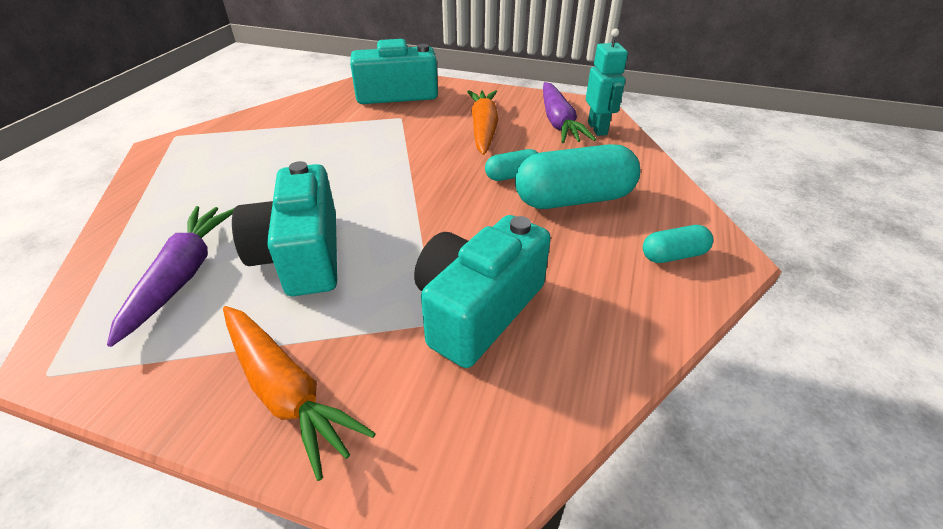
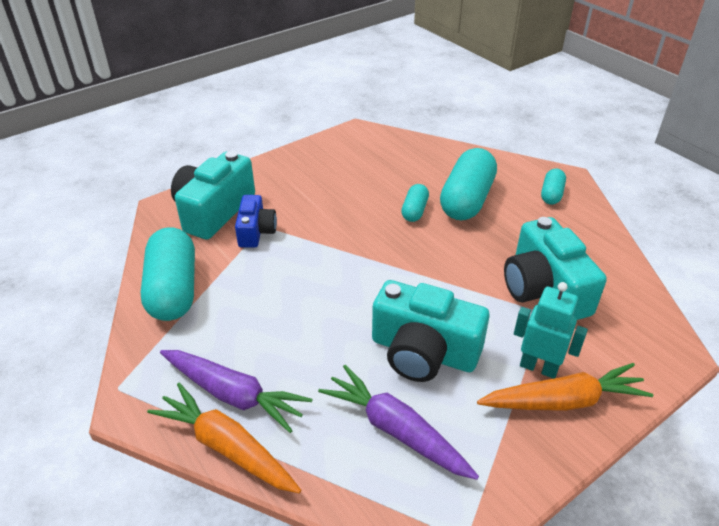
camera: 55 degrees left, 0 degrees up
orange carrot [467,90,498,155] -> orange carrot moved to [147,383,301,493]
purple carrot [543,82,596,143] -> purple carrot moved to [160,350,313,433]
turquoise robot [586,28,628,136] -> turquoise robot moved to [514,282,588,379]
none -> turquoise capsule [141,227,195,321]
none -> blue camera [235,195,277,248]

